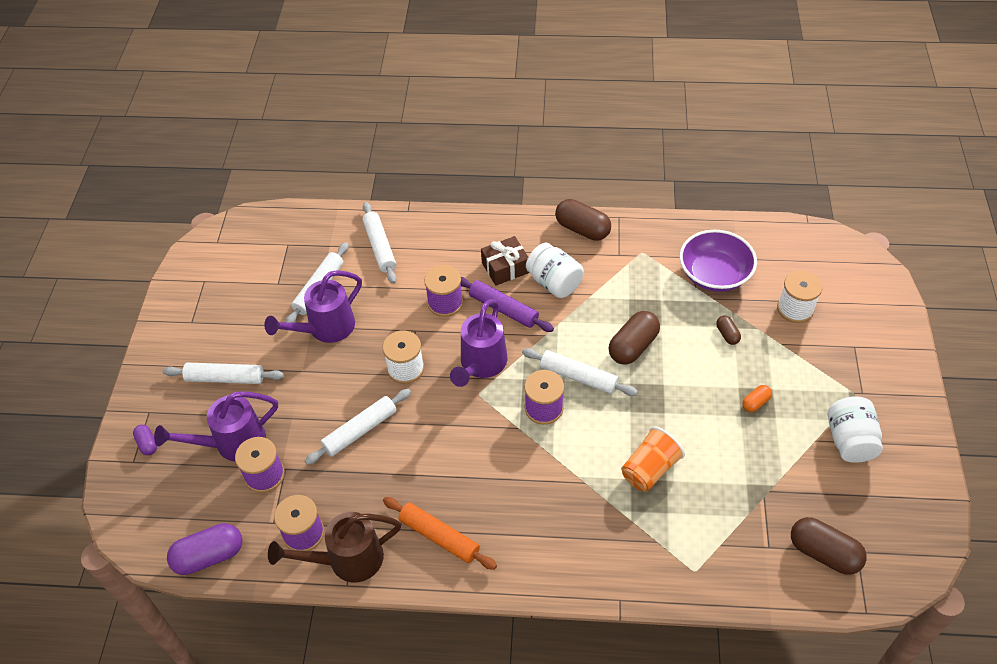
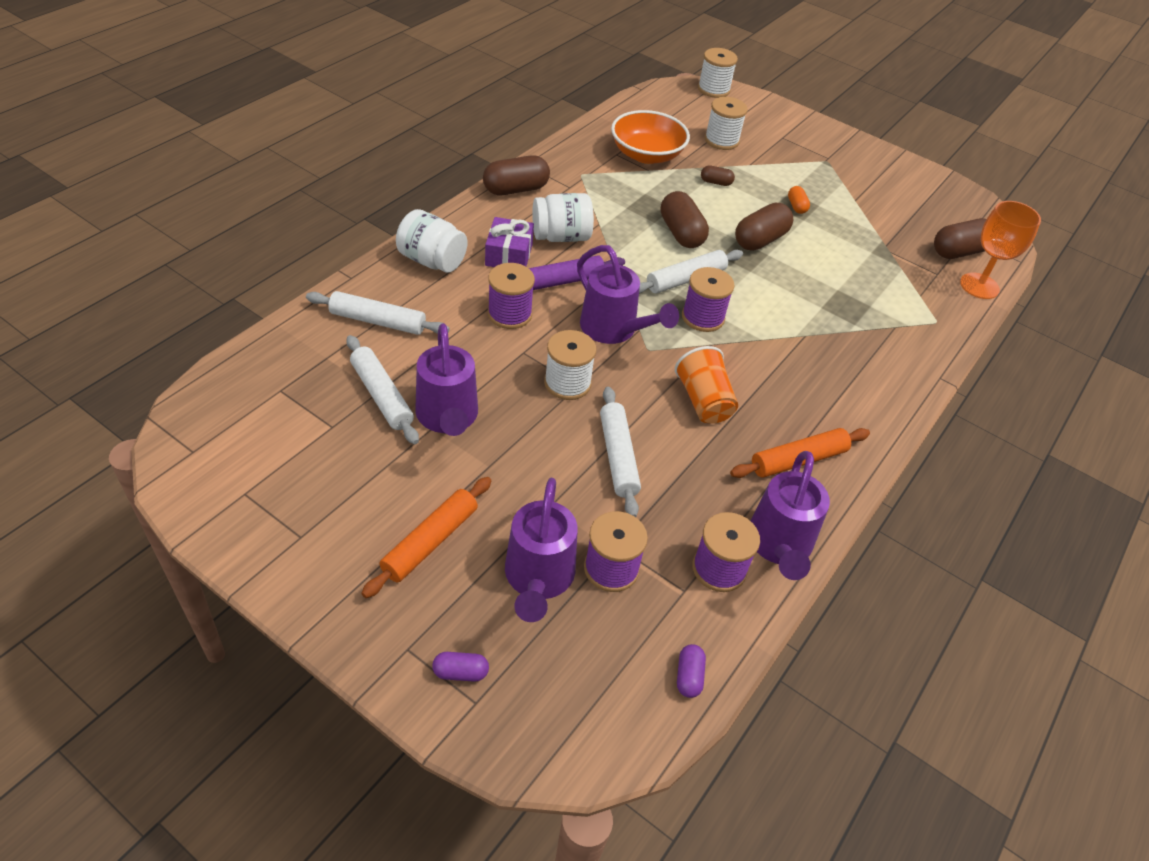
camera: 65 degrees left, 5 degrees down
white rolling pin [163,363,284,384] -> orange rolling pin [361,477,491,598]
purple capsule [167,523,242,575] -> purple capsule [677,644,706,698], size x0.52
brown watering can [268,512,401,582] -> purple watering can [750,451,830,580]
brown gift [481,236,529,286] -> purple gift [485,217,534,267]
orange cup [621,427,685,492] -> orange cup moved to [675,346,738,424]
purple bowl [680,230,757,292] -> orange bowl [611,110,690,164]
white jar [828,396,883,463] -> white jar moved to [396,209,468,273]
none -> white spool [698,48,738,98]
none -> brown capsule [735,203,793,251]
none -> orange goblet [960,201,1041,299]

